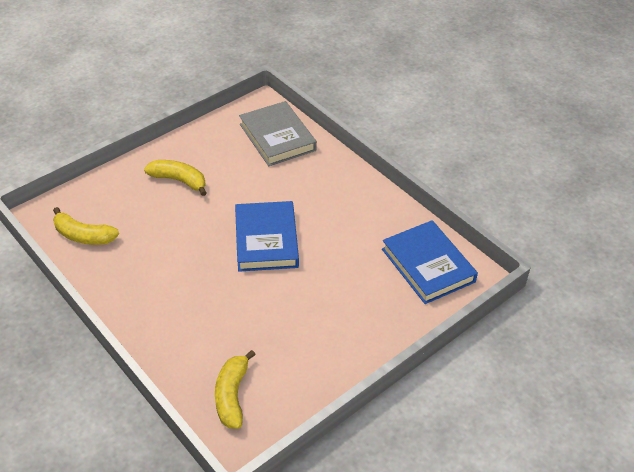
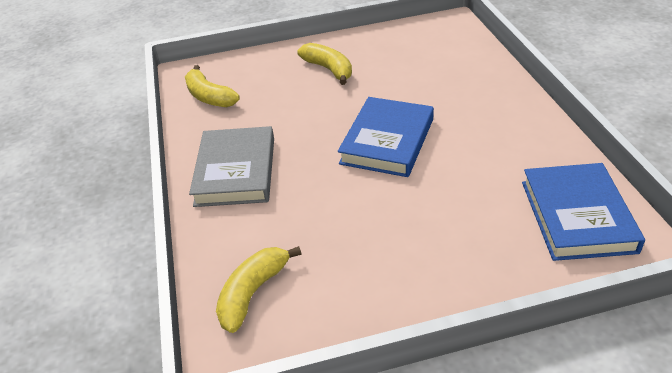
camera: 30 degrees right, 5 degrees down
grey book [239,101,317,166] -> grey book moved to [189,126,274,207]

